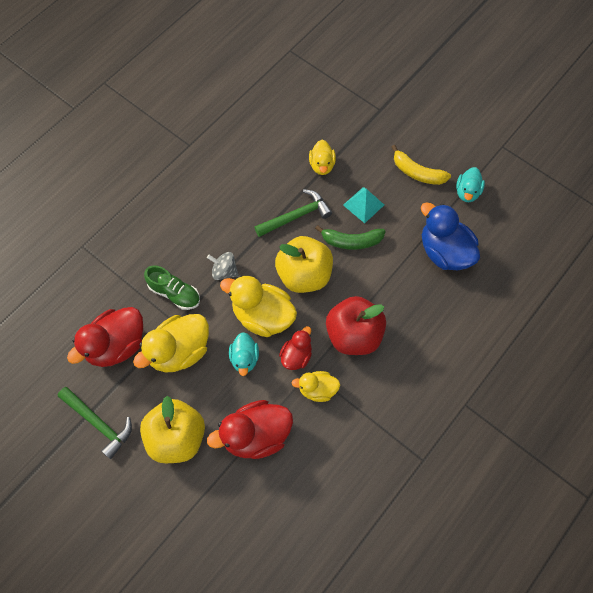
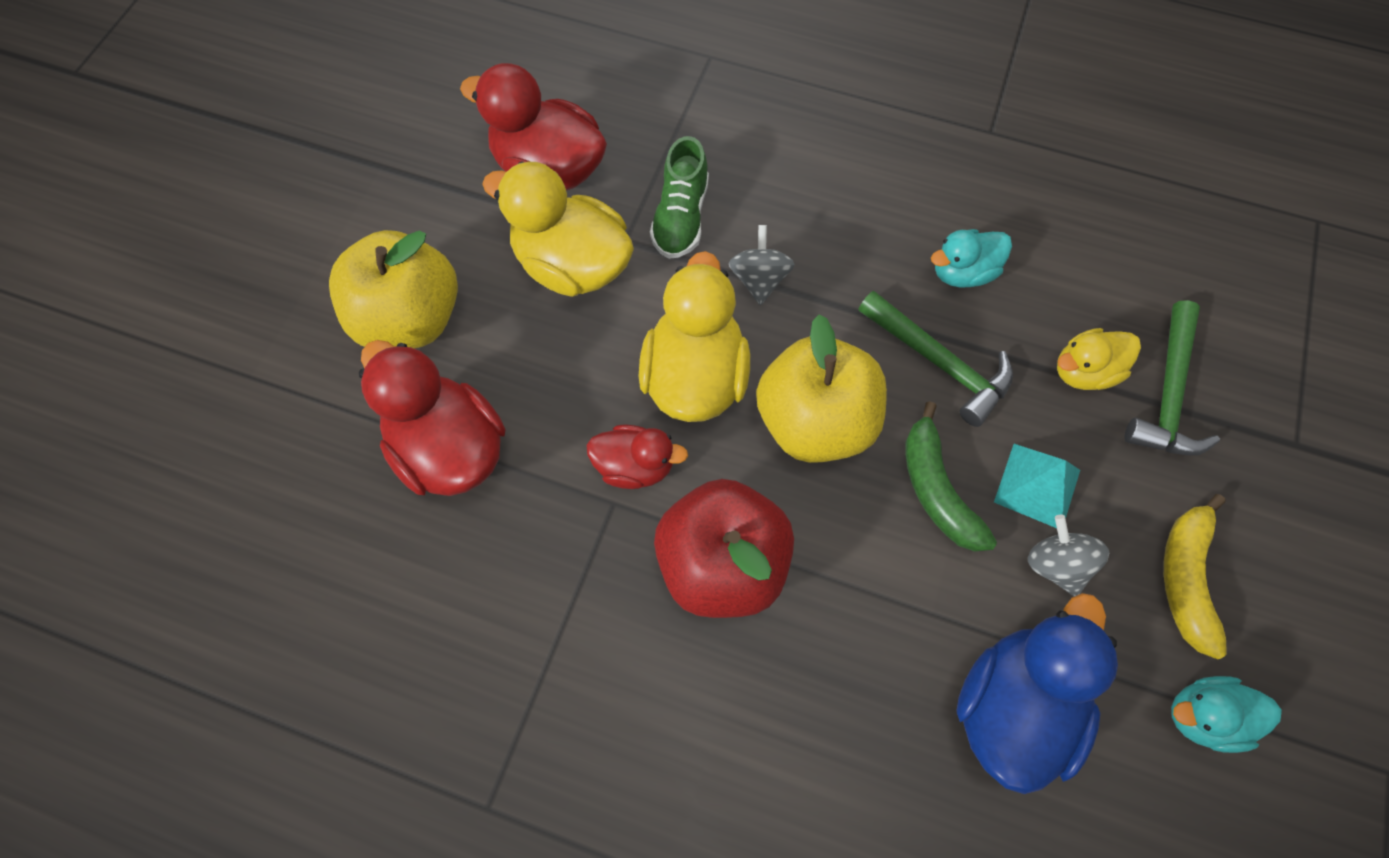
camera: 70 degrees right, 0 degrees up
green hammer [58,387,132,459] -> green hammer moved to [1124,300,1220,456]
turquoise duck [229,332,259,376] -> turquoise duck moved to [931,229,1012,288]
yellow duck [292,371,340,402] -> none
none -> grey spinning top [1028,515,1109,597]

